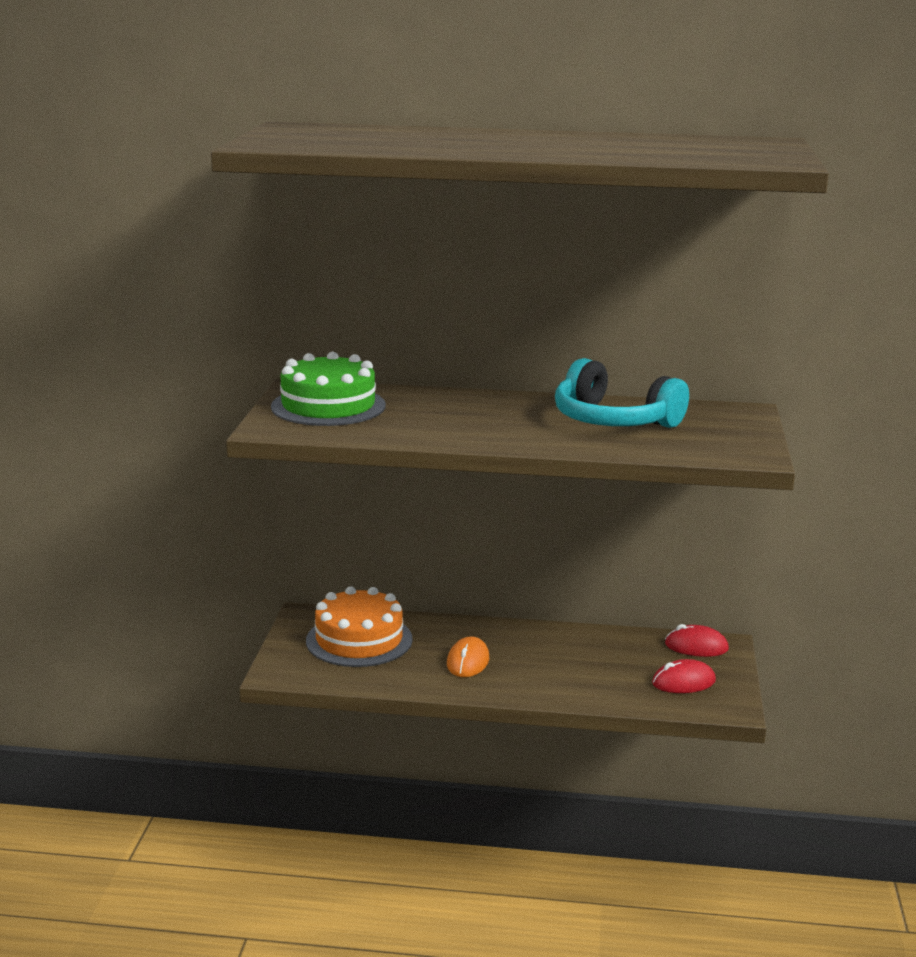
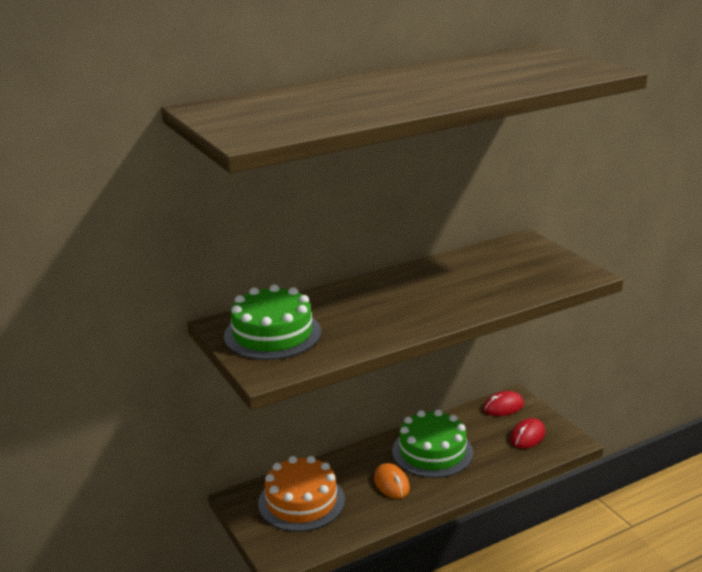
camera: 35 degrees left, 5 degrees up
turquoise headphones [555,358,689,428] -> none
none -> green cake [392,410,473,478]

